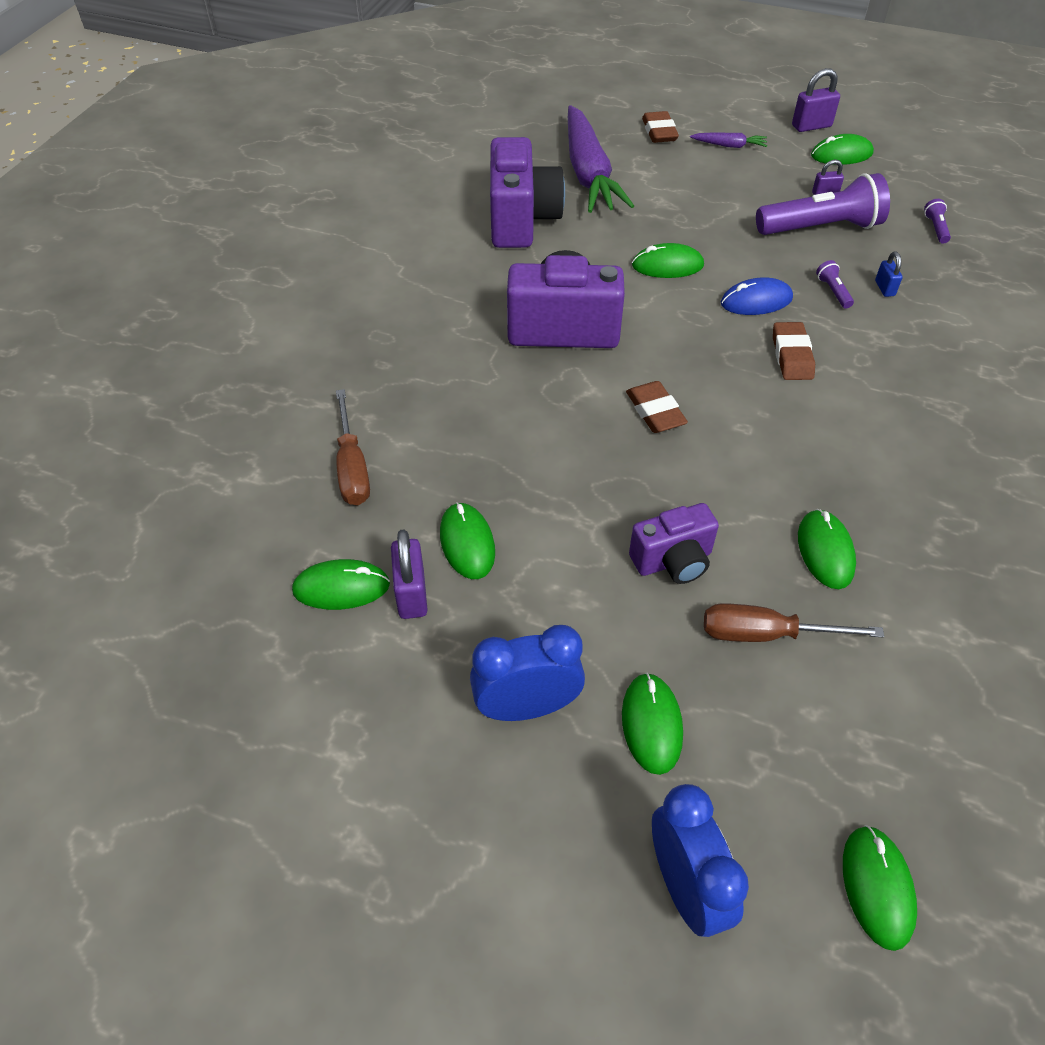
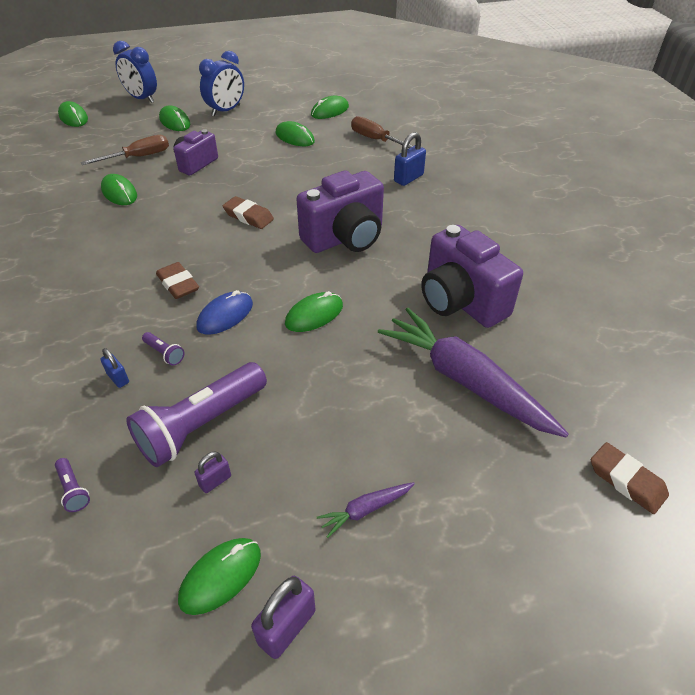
camera: 145 degrees right, 5 degrees down
purple padlock [391,529,428,619] -> none
brown eraser [642,111,679,143] -> brown eraser moved to [591,442,669,514]
none -> blue padlock [394,132,426,186]

